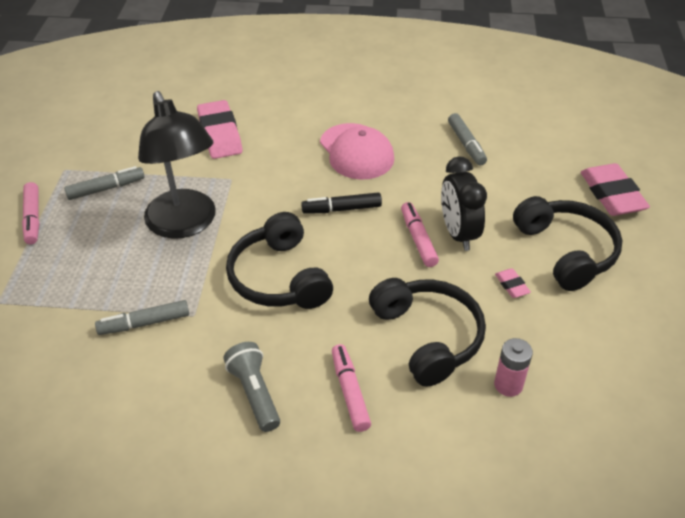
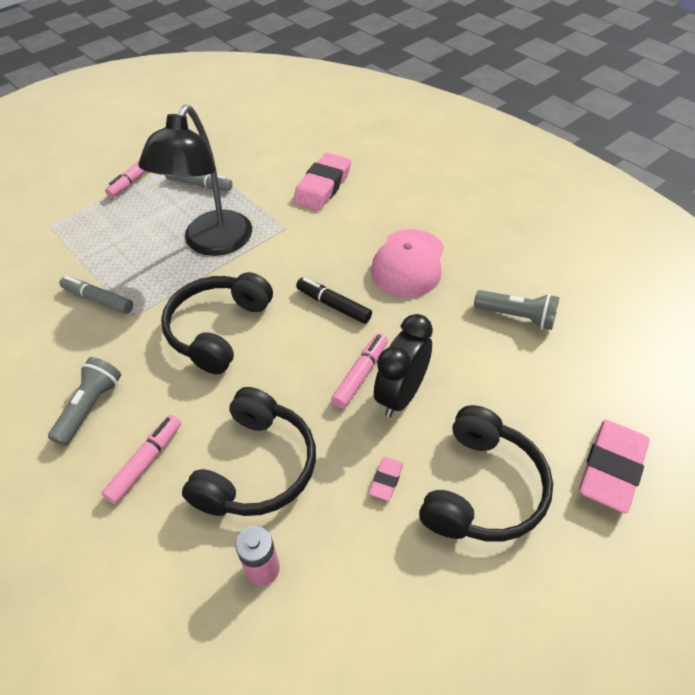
camera: 45 degrees right, 5 degrees up
grey marker [448,113,487,166] -> grey flashlight [474,290,559,330]

